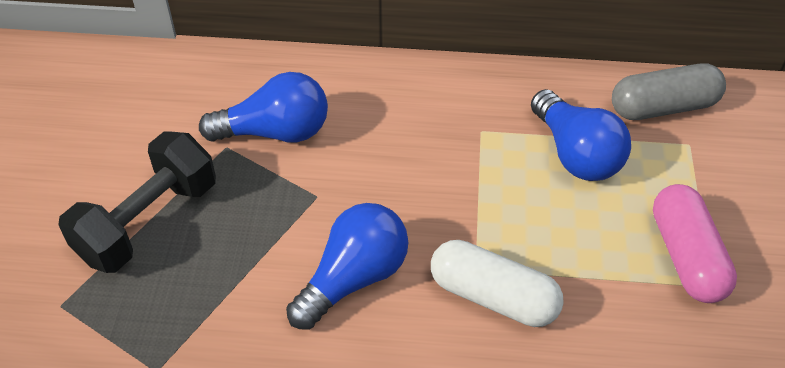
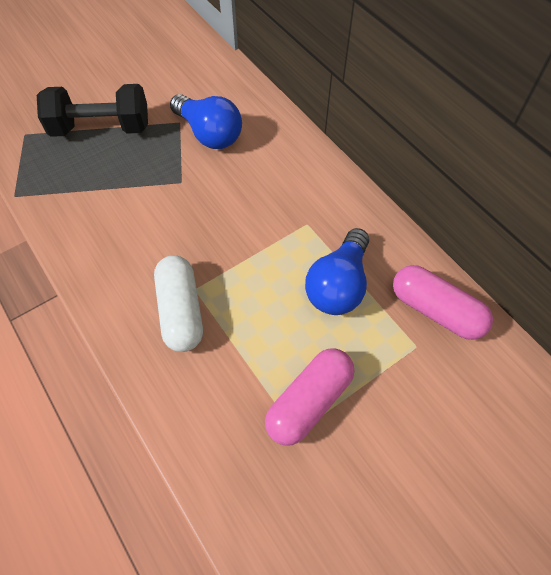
camera: 50 degrees right, 10 degrees up
blue light bulb [286,203,408,330] -> none
grey capsule [612,63,726,120] -> pink capsule [393,265,493,340]

